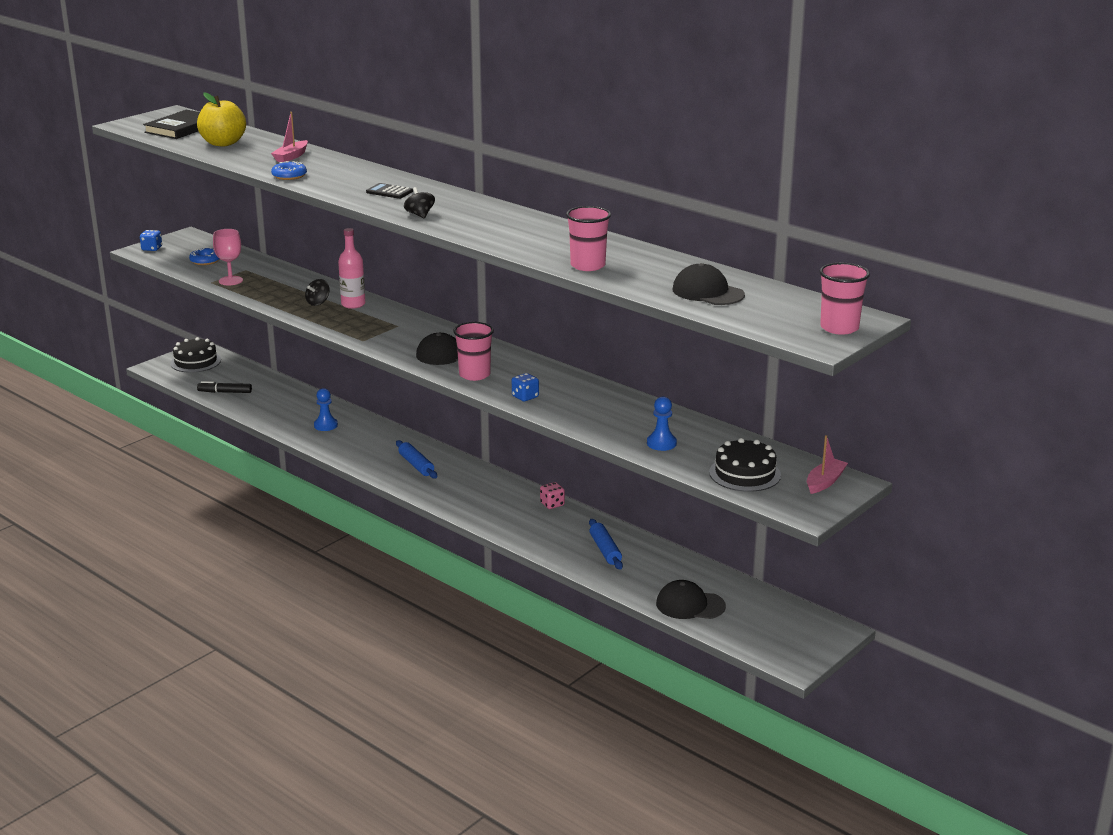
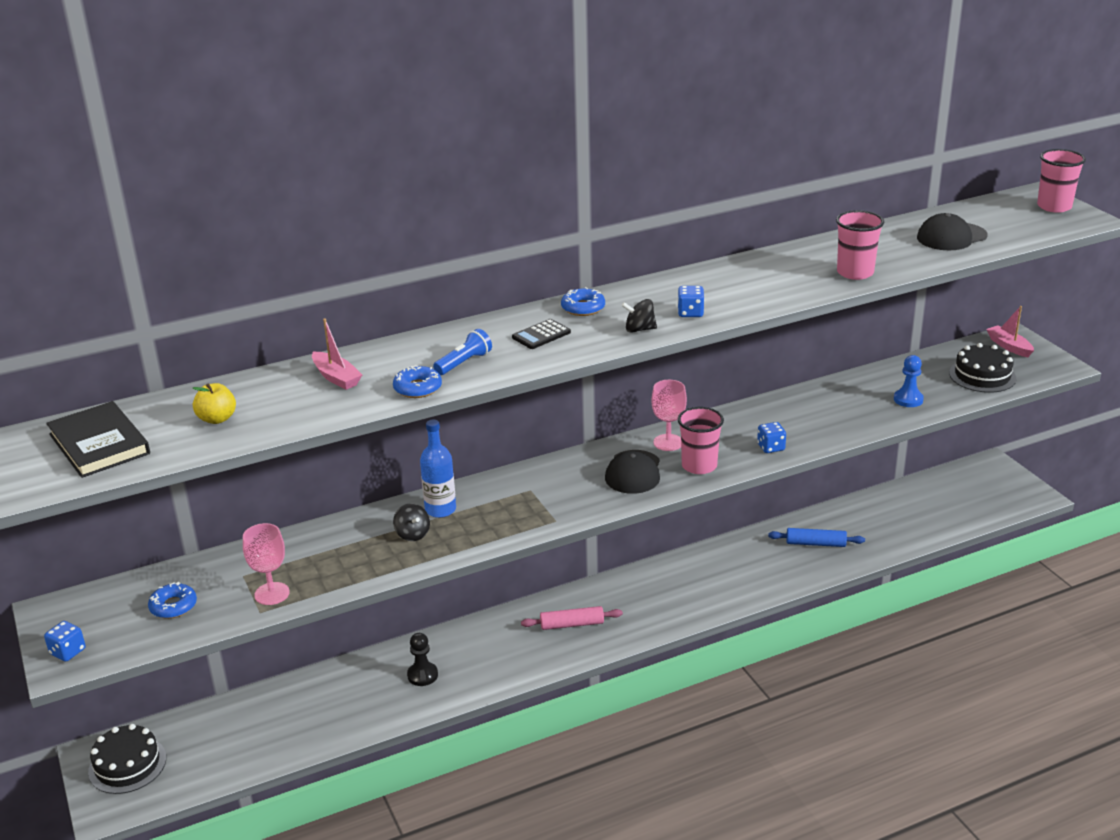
camera: 65 degrees left, 5 degrees up
yellow apple [197,93,246,146] -> yellow apple [192,383,236,424], size x0.57
black marker [197,381,252,393] -> none
blue pawn [314,388,338,431] -> black pawn [407,633,438,686]
pink bottle [338,228,365,309] -> blue bottle [420,420,456,518]
blue rolling pin [396,440,437,478] -> pink rolling pin [521,606,623,630]
pink dice [540,482,565,509] -> none
black cap [656,580,726,619] -> none
none -> blue flashlight [433,329,492,375]
none -> blue donut [561,287,605,316]
none -> pink goblet [652,380,687,451]
none -> blue dice [677,286,705,317]

